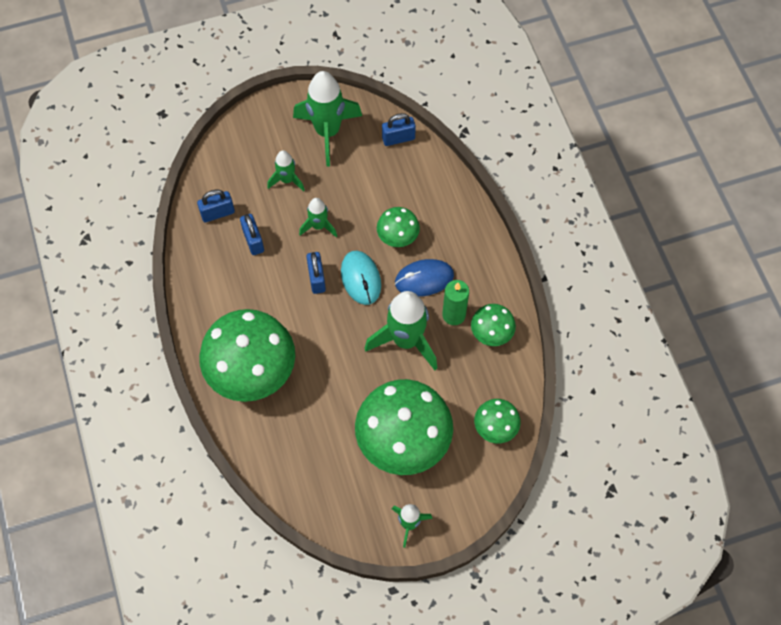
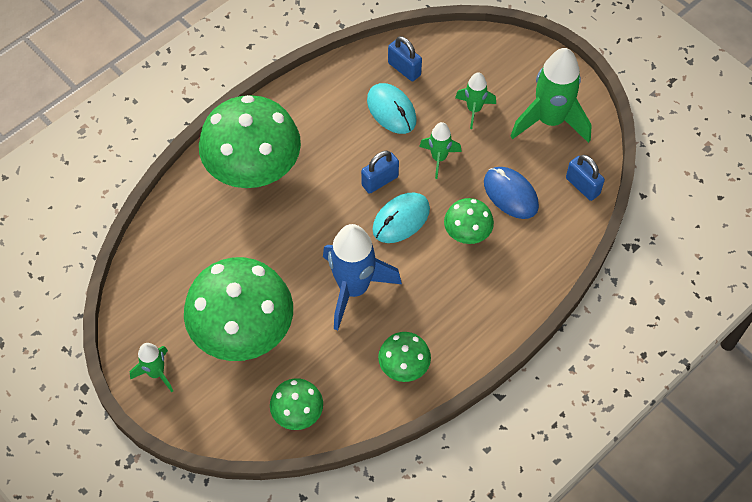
camera: 65 degrees right, 5 degrees down
blue padlock [240,214,264,255] -> turquoise mouse [367,83,417,134]
green rocket [365,291,437,370] -> blue rocket [323,224,402,331]
blue mouse [395,259,454,297] -> blue mouse moved to [484,167,539,219]
green candle [442,280,469,325] -> none

